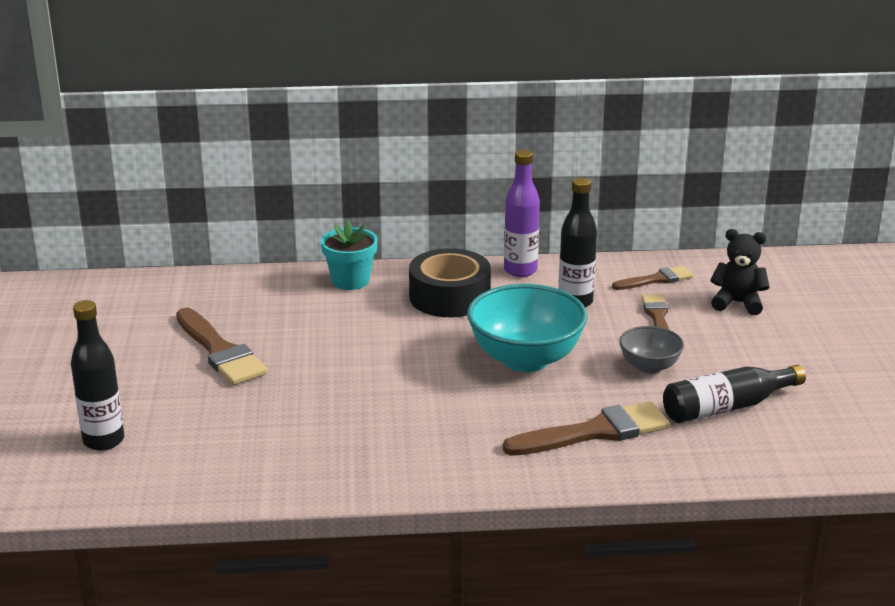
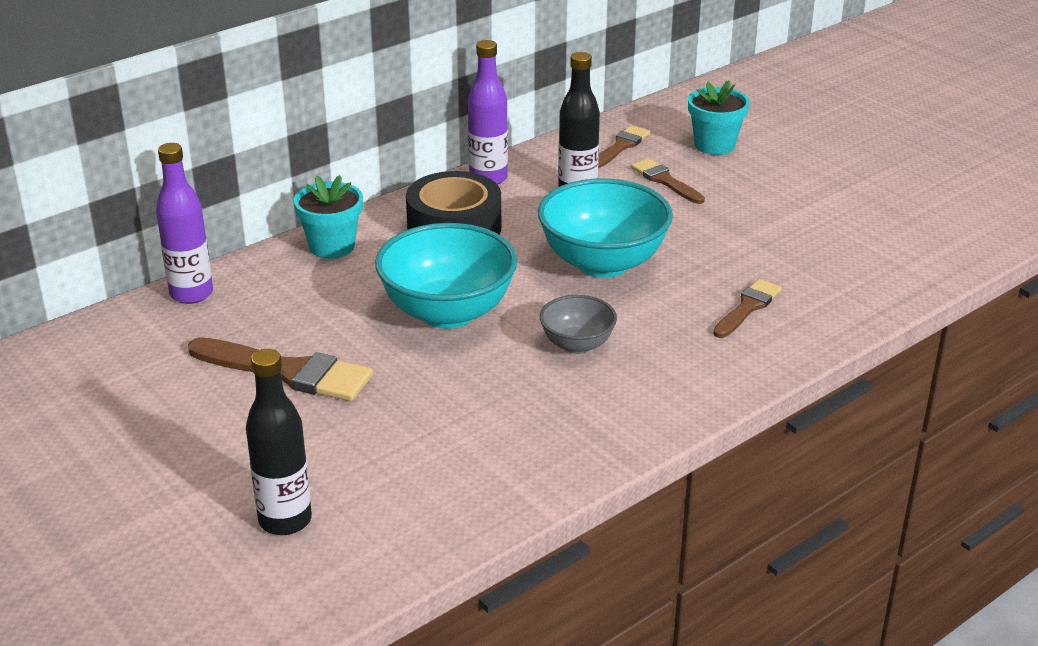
camera: 35 degrees left, 5 degrees up
brown brush [503,401,670,456] -> brown brush [713,279,782,338], size x0.60
grey bowl [619,326,684,374] -> grey bowl moved to [540,295,617,354]
black bottle [663,365,806,423] -> none
black teddy bear [710,229,770,315] -> turquoise flower pot [688,80,750,155]
none -> purple bottle [156,143,213,304]
none -> turquoise bowl [375,223,517,329]

